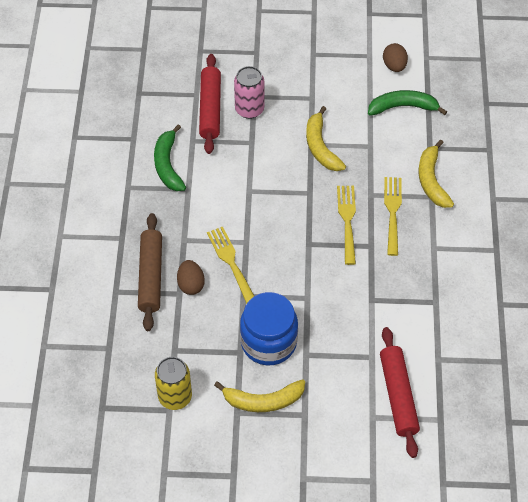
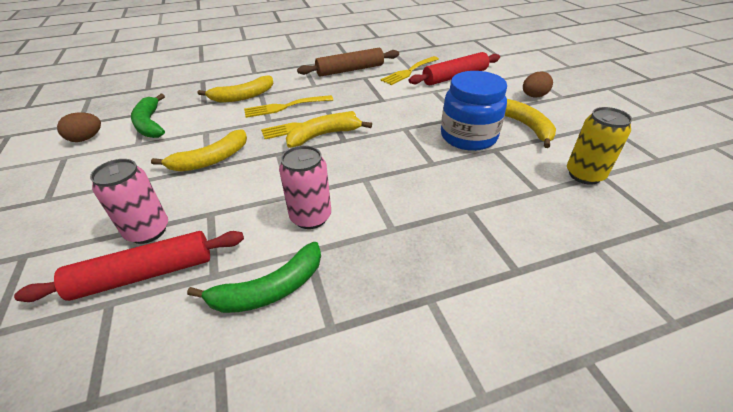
camera: 110 degrees left, 15 degrees down
brown rolling pin [138,213,162,331] -> brown rolling pin moved to [297,48,399,77]
brown egg [177,260,205,295] -> brown egg moved to [523,71,553,97]
yellow fork [207,227,254,304] -> yellow fork moved to [380,56,439,85]
none -> pink can [279,145,331,229]
none -> yellow banana [286,114,372,148]

